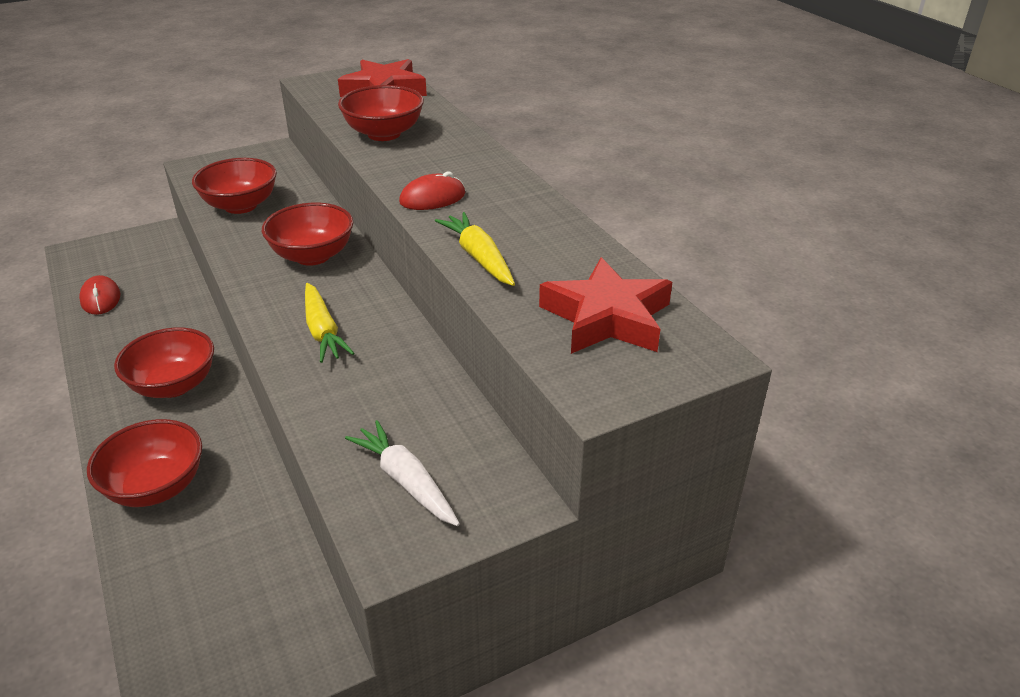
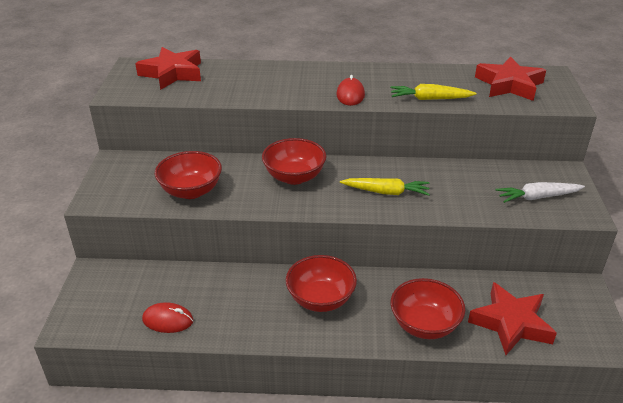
camera: 60 degrees left, 0 degrees up
red bowl [338,85,424,141] -> none
none -> red star [468,282,557,355]

